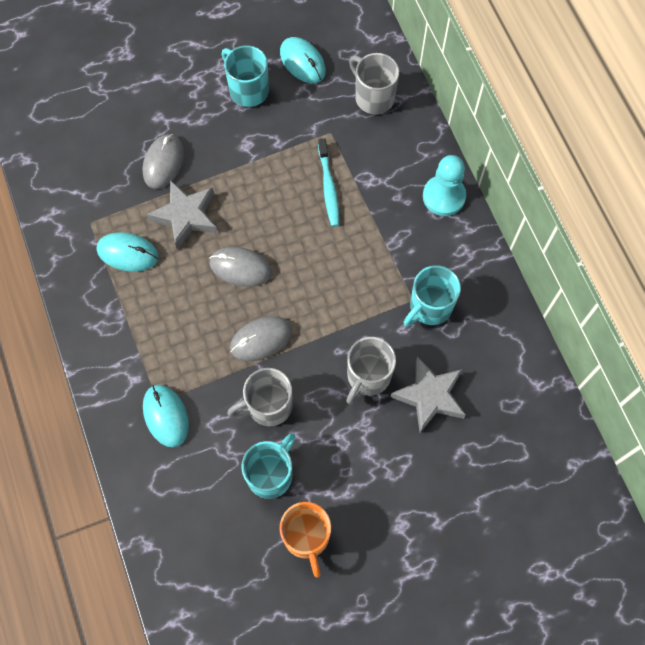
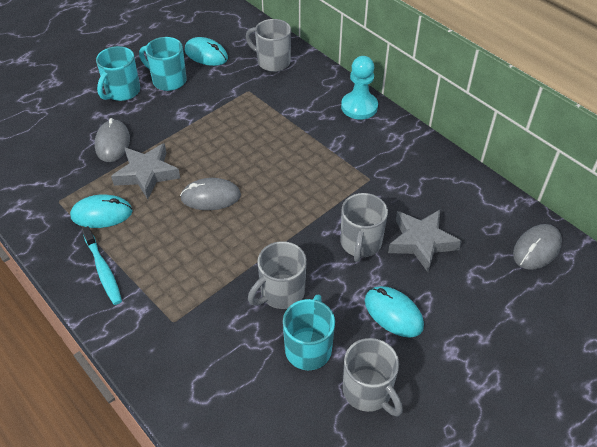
camera: 20 degrees left, 20 degrees down
turquoise mouse [143,385,189,448] -> turquoise mouse moved to [365,286,424,338]
grey mouse [230,316,292,361] -> grey mouse moved to [513,224,562,270]
orange mug [280,502,331,578] -> grey mug [343,338,403,416]
turquoise toothbrush [318,138,340,227] -> turquoise toothbrush moved to [82,226,122,305]
turquoise mug [404,265,461,327] -> turquoise mug moved to [96,46,140,101]

